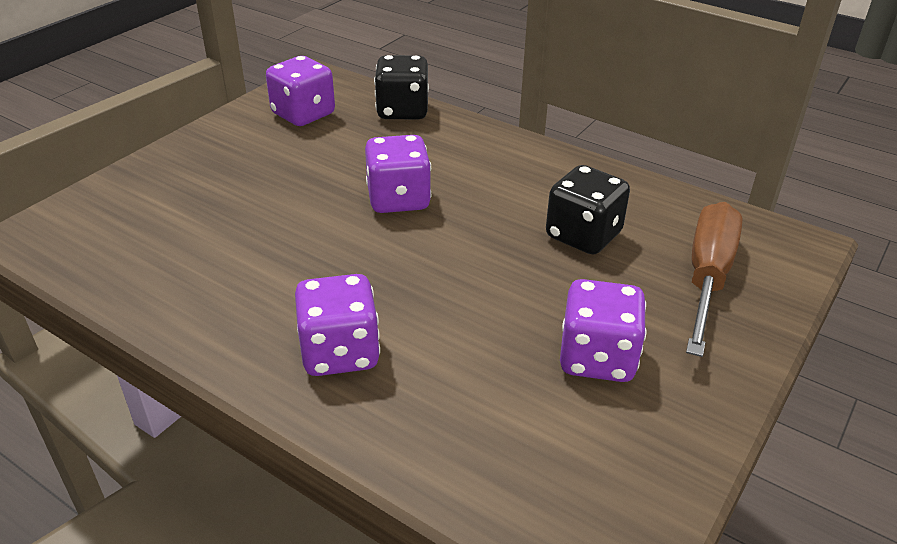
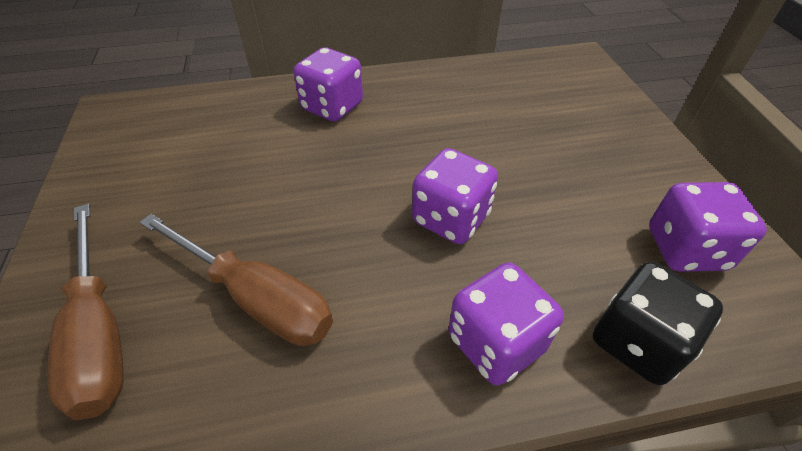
camera: 135 degrees right, 10 degrees up
black dice [546,165,630,255] -> brown screwdriver [139,214,333,346]
purple dice [560,279,647,382] -> purple dice moved to [449,263,564,386]

